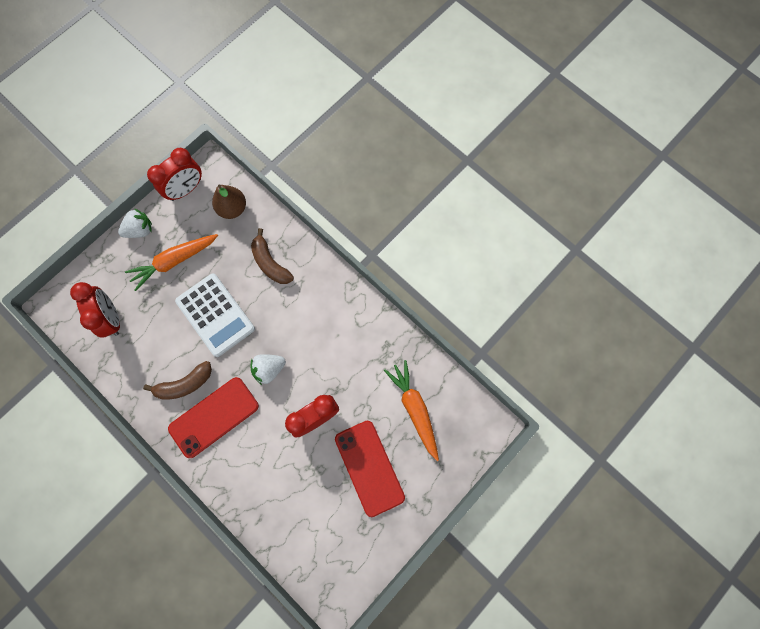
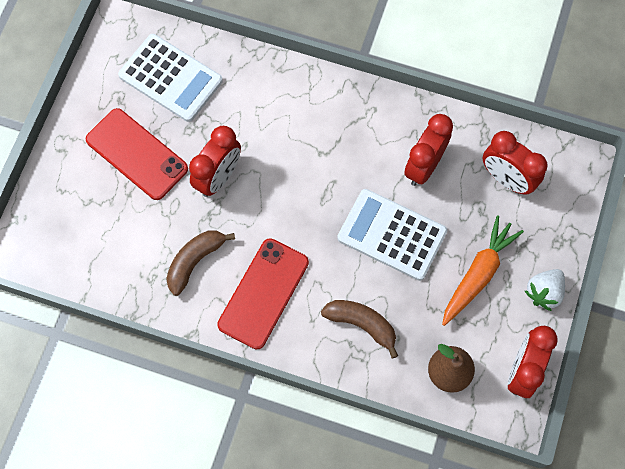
camera: 155 degrees right, 5 degrees down
brown banana [143,361,212,400] -> brown banana moved to [166,230,235,296]
red phone [168,377,259,458] -> red phone moved to [217,238,309,350]
white strawberry [250,354,286,385] -> none
orange carrot [384,360,439,461] -> none
none -> white calculator [118,34,223,122]
none -> red clock [404,114,453,186]

